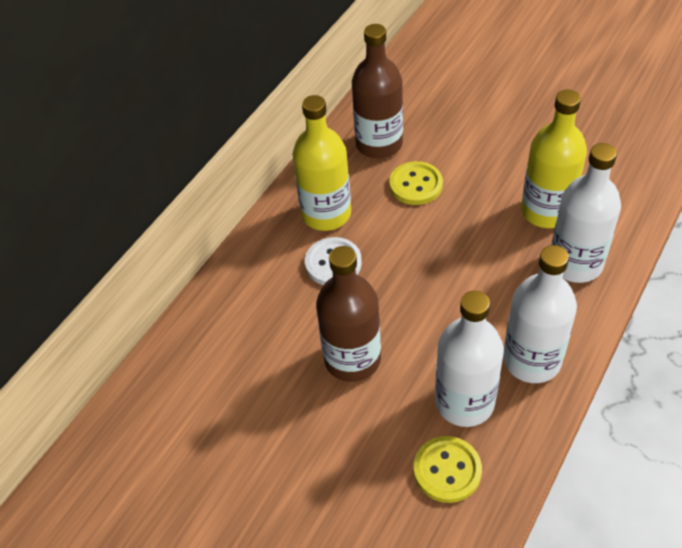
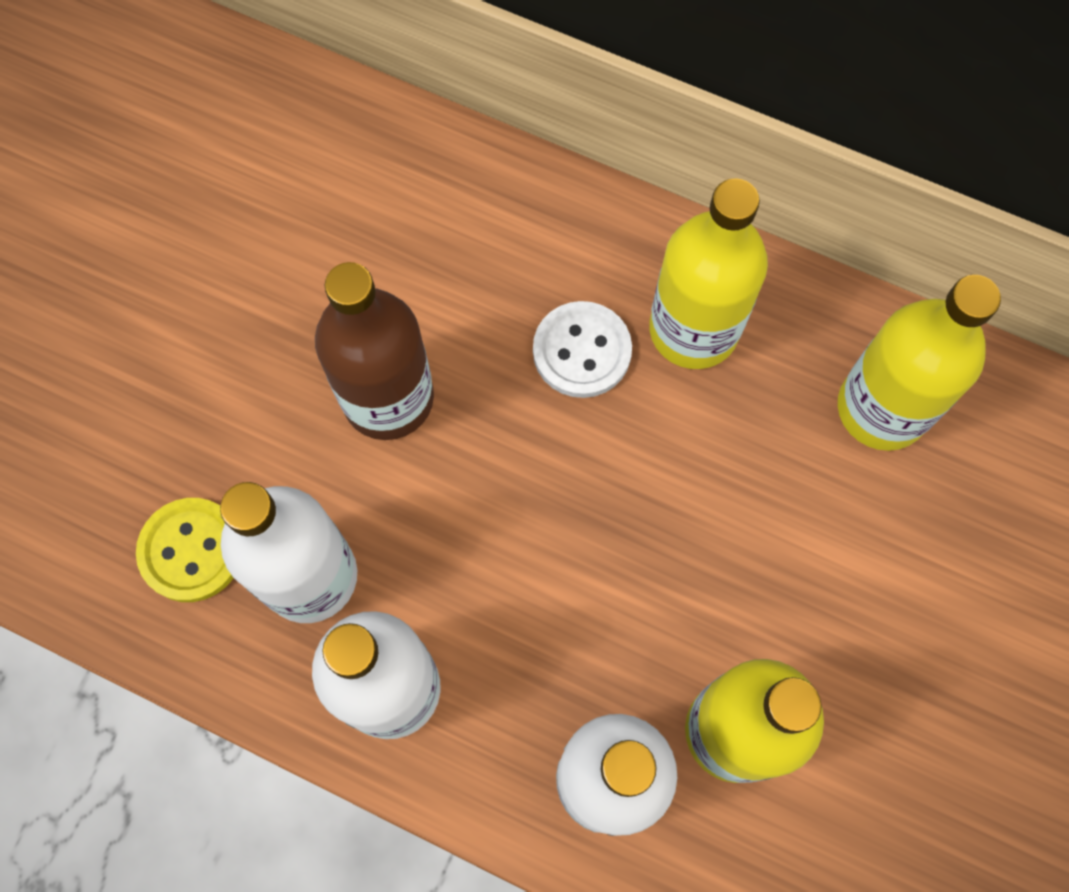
camera: 80 degrees right, 20 degrees up
brown bottle [352,24,403,159] -> yellow bottle [838,275,1001,451]
yellow button [389,161,443,205] -> none

